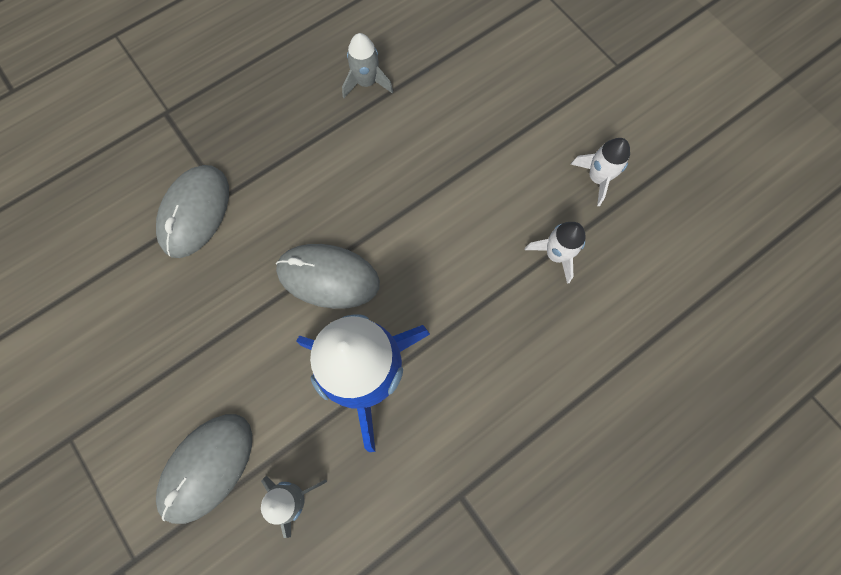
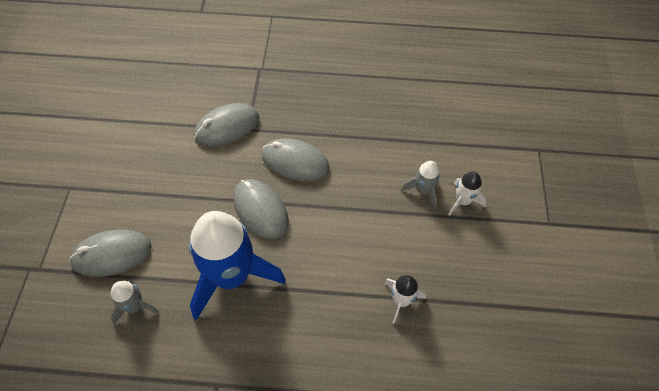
camera: 40 degrees right, 15 degrees down
grey rocket [342,33,393,98] -> grey rocket moved to [401,161,440,209]
white rocket [571,138,630,206] -> white rocket moved to [448,172,487,216]
none -> grey mouse [262,138,330,181]

